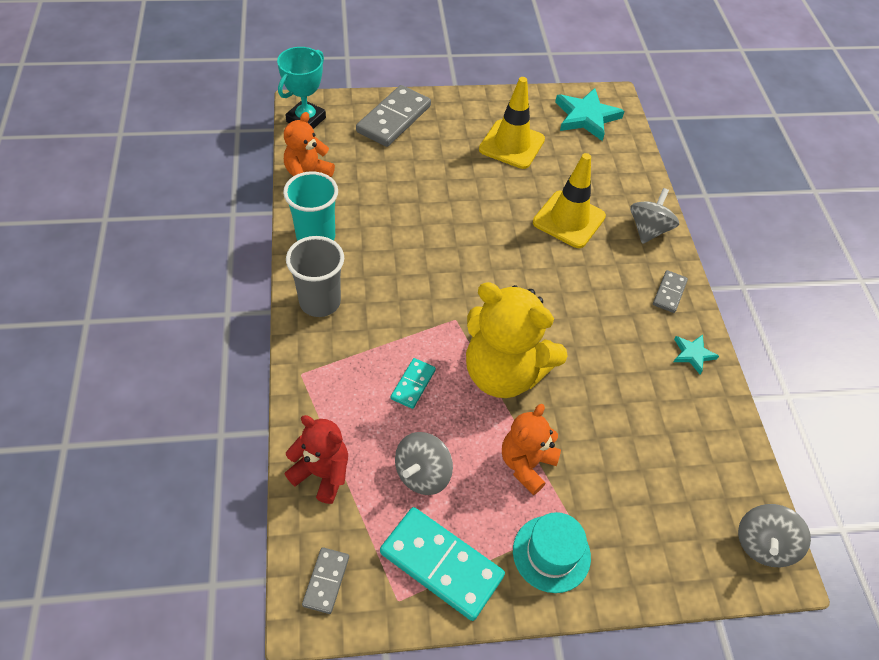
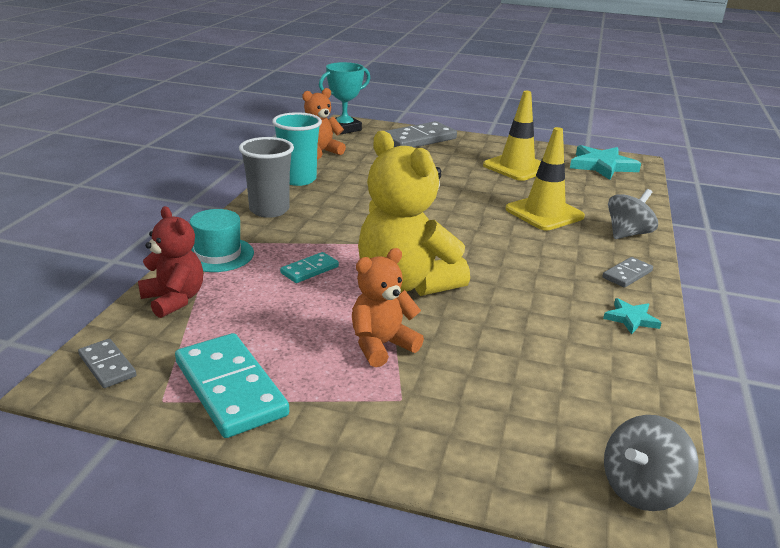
camera: 25 degrees right, 25 degrees down
grey domino [302,547,349,614] -> grey domino turned 75 degrees counterclockwise [78,339,136,388]
grey spinning top [395,432,453,495] -> none
turquoise hat [513,512,591,593] -> turquoise hat moved to [190,209,254,272]

